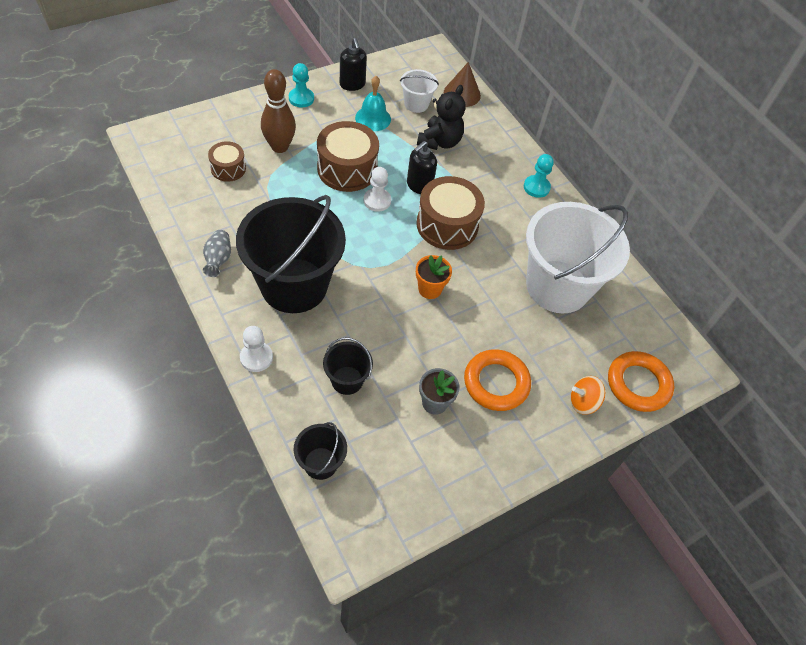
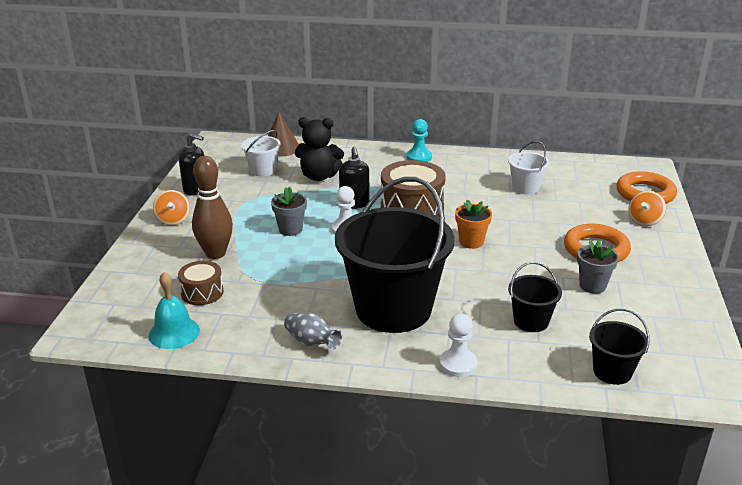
camera: 45 degrees left, 25 degrees down
turquoise pawn [289,63,314,108] -> orange spinning top [153,190,190,225]
brown drum [317,121,379,192] -> grey flower pot [271,187,307,236]
turquoise bell [355,76,391,131] -> turquoise bell moved to [148,272,200,349]
black teddy bear [417,85,465,150] -> black teddy bear turned 120 degrees clockwise [295,117,344,181]
white bucket [526,202,630,313] -> white bucket [508,141,549,194], size x0.45

